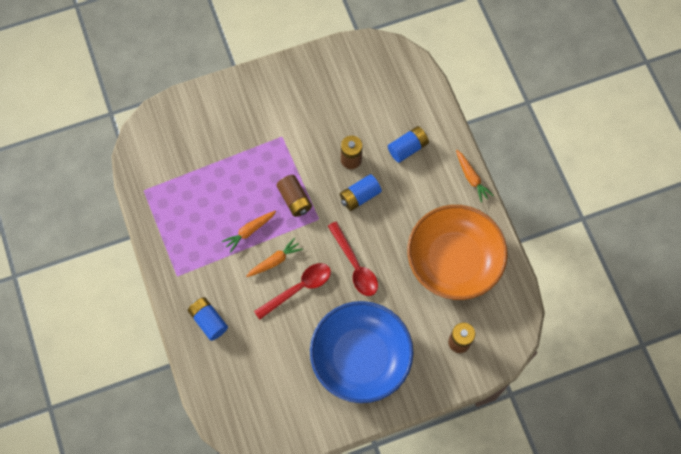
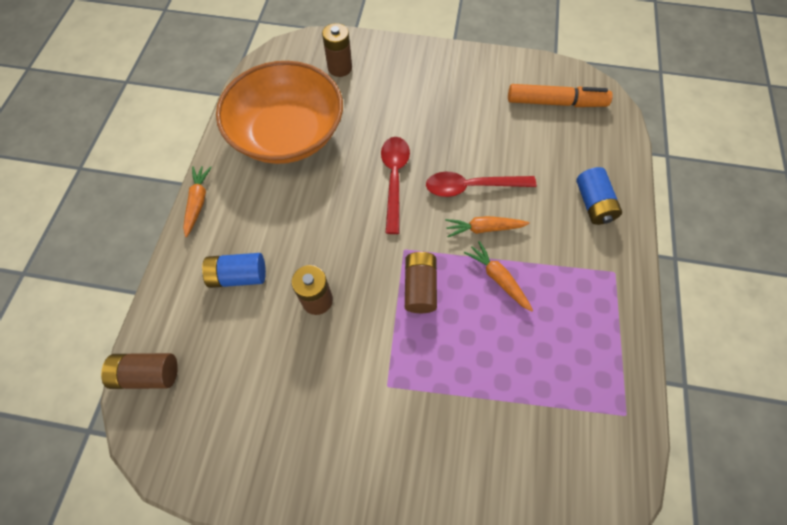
camera: 150 degrees left, 5 degrees down
orange carrot [222,211,276,252] -> orange carrot turned 120 degrees counterclockwise [464,241,533,312]
blue bowl [310,301,413,403] -> none
blue battery [340,174,382,211] -> none
none -> brown battery [101,353,178,389]
none -> orange marker [508,84,613,107]

